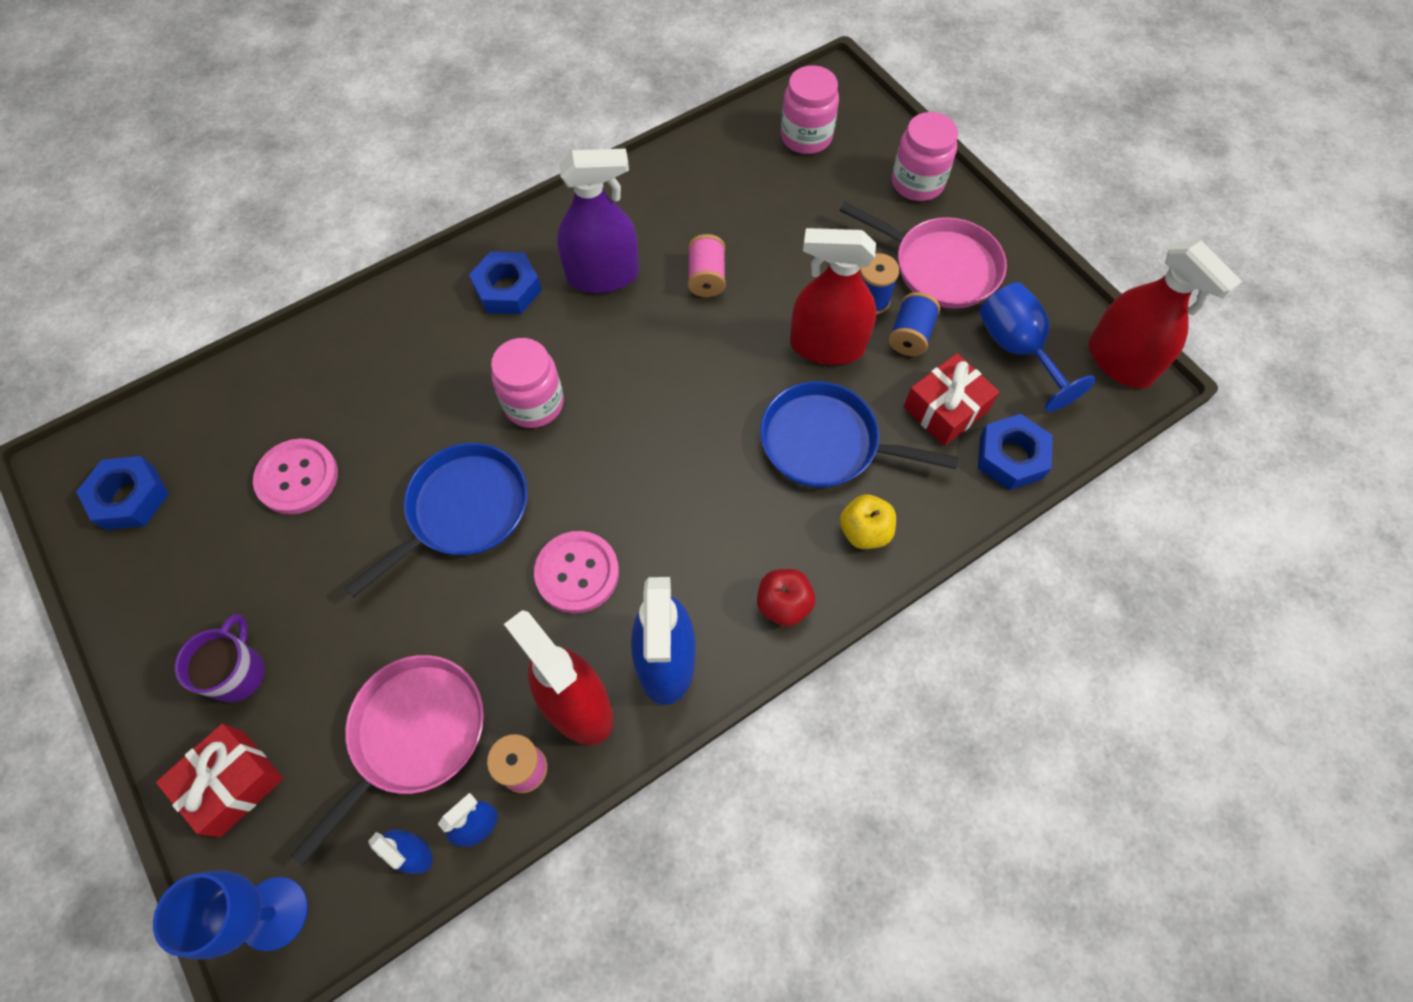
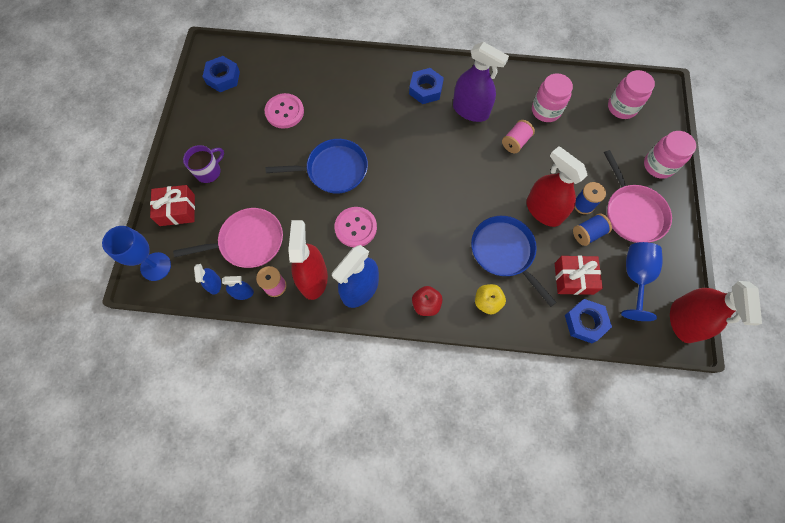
camera: 40 degrees right, 5 degrees up
pink jar [491,338,564,428] -> pink jar moved to [532,73,573,122]

